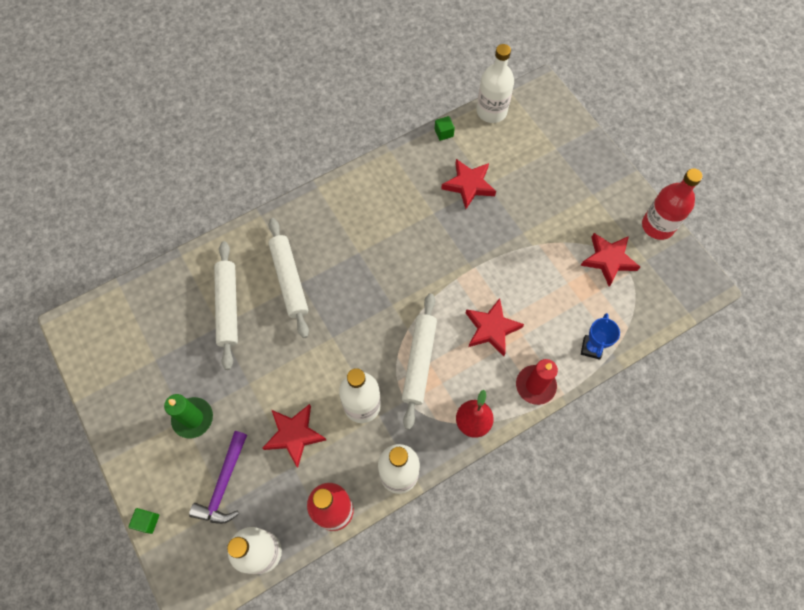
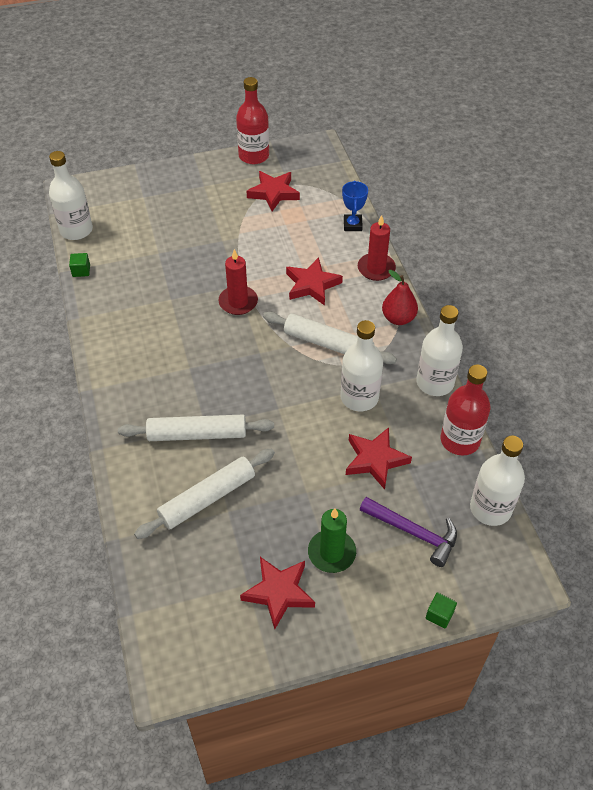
camera: 75 degrees left, 15 degrees down
white rolling pin [214,241,238,370] -> white rolling pin turned 45 degrees counterclockwise [134,449,275,539]
red star [441,159,496,209] -> red star moved to [240,557,315,629]
blue trophy [581,313,620,360] -> blue trophy turned 60 degrees clockwise [342,181,368,231]
none -> red candle [218,249,258,315]

